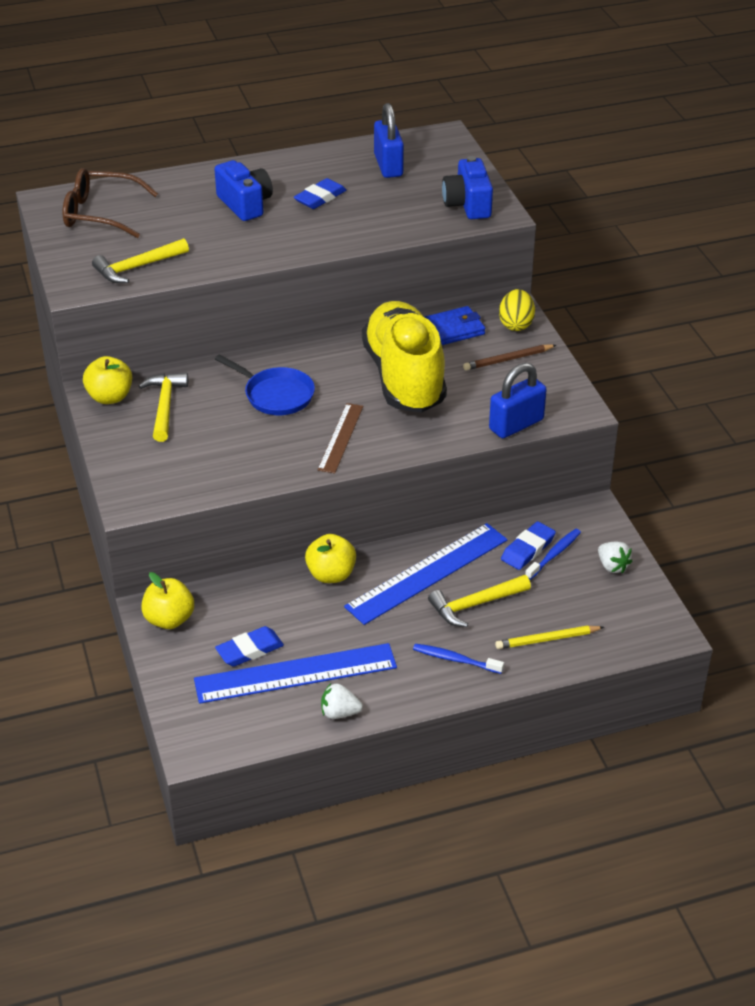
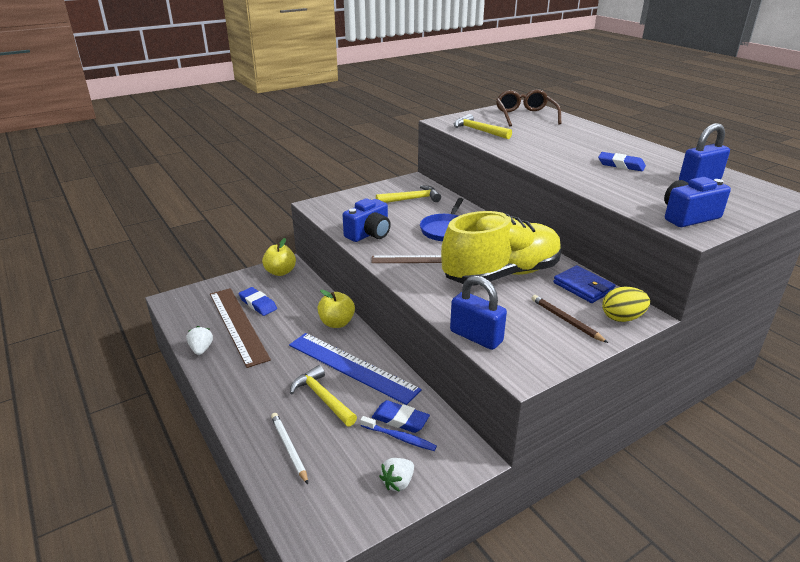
camera: 75 degrees right, 10 degrees down
yellow apple [83,356,132,404] -> none
blue ruler [194,643,397,704] -> brown ruler [210,288,271,368]
blue camera [214,160,273,221] -> blue camera moved to [343,198,391,242]
blue toothbrush [413,644,504,674] -> none
yellow pencil [495,626,604,649] -> white pencil [271,413,308,484]

